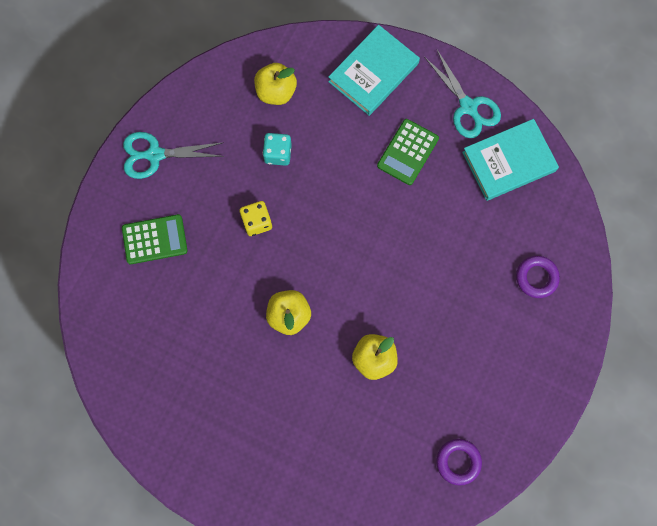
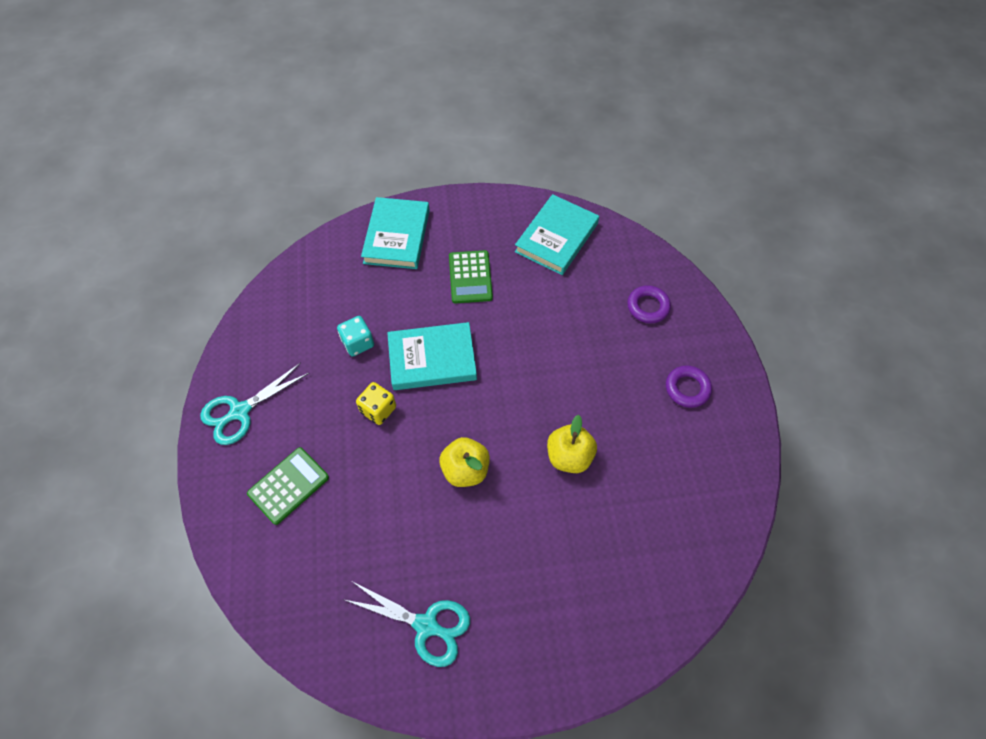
camera: 35 degrees left, 15 degrees down
yellow apple [254,63,297,105] -> none
turquoise scissors [425,50,501,138] -> turquoise scissors moved to [345,582,470,667]
purple ring [436,439,482,486] -> purple ring moved to [666,365,712,408]
none -> turquoise book [387,322,477,390]

